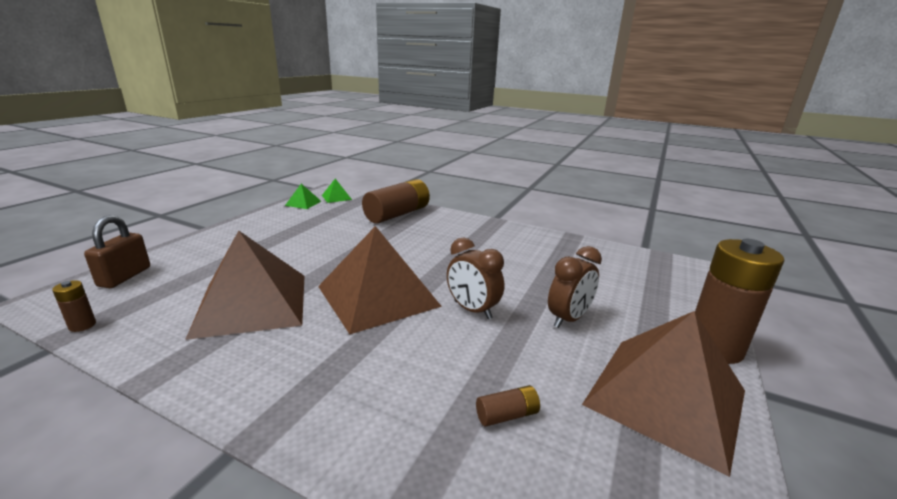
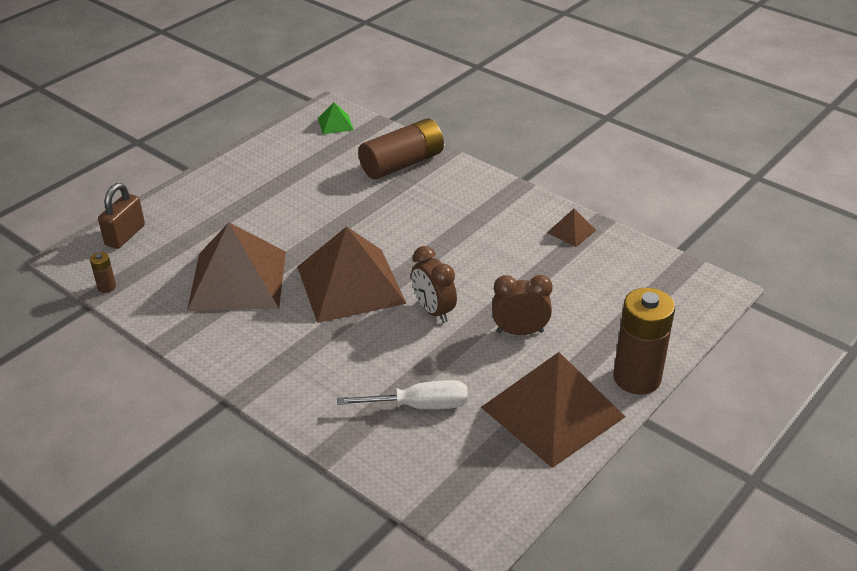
camera: 15 degrees right, 15 degrees up
green pyramid [285,184,321,209] -> none
brown battery [476,385,540,426] -> white screwdriver [337,380,468,409]
brown clock [548,246,602,328] -> brown clock turned 150 degrees counterclockwise [492,275,553,335]
none -> brown pyramid [547,209,596,247]

